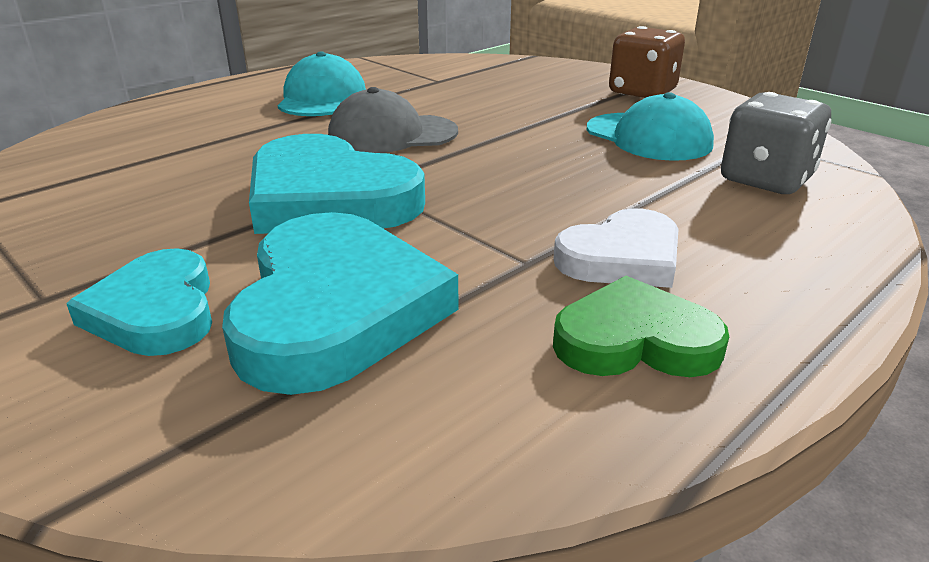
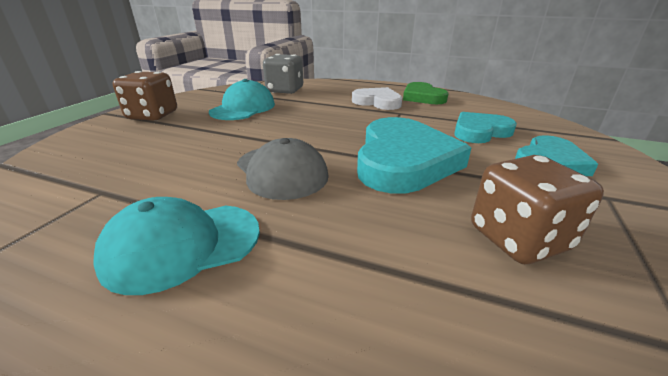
camera: 115 degrees left, 0 degrees up
turquoise heart [222,212,458,395] -> turquoise heart [454,112,517,143], size x0.61
none -> brown dice [471,155,604,264]

